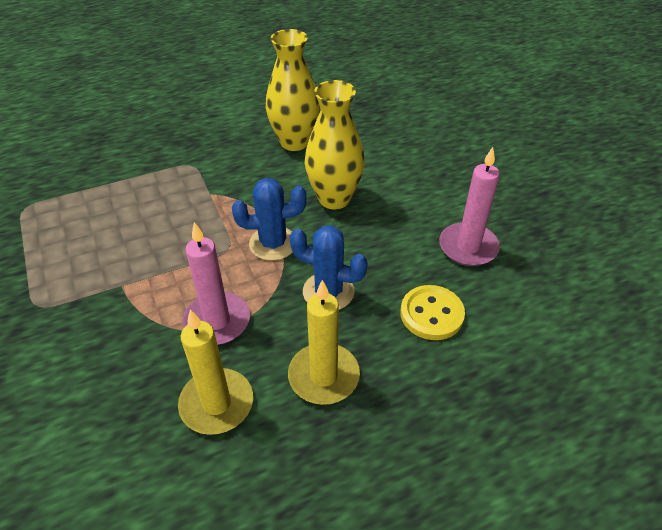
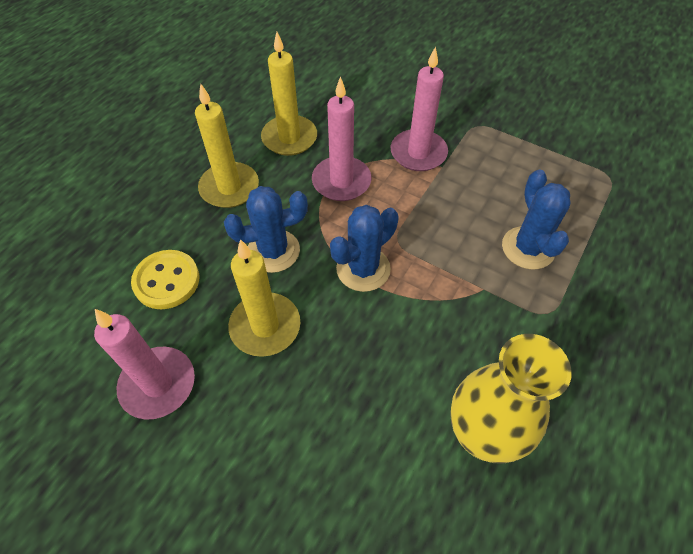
camera: 145 degrees right, 10 degrees up
yellow vase [305,80,365,209] -> none
none -> yellow candle [228,239,300,357]
none -> pink candle [391,46,448,171]
none -> blue cactus [502,170,570,270]

